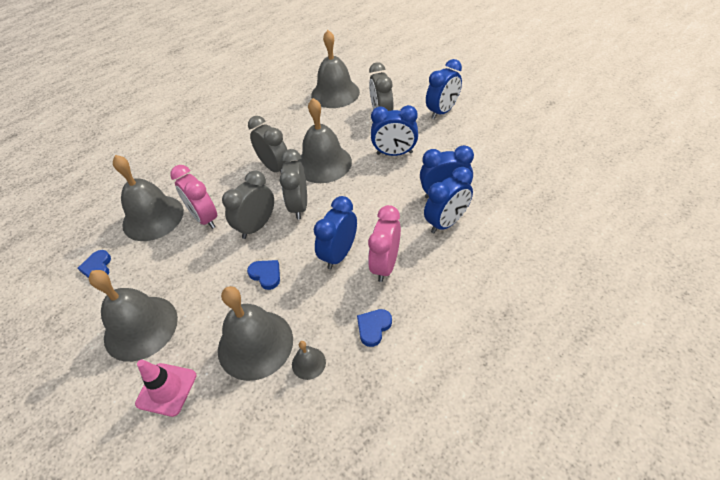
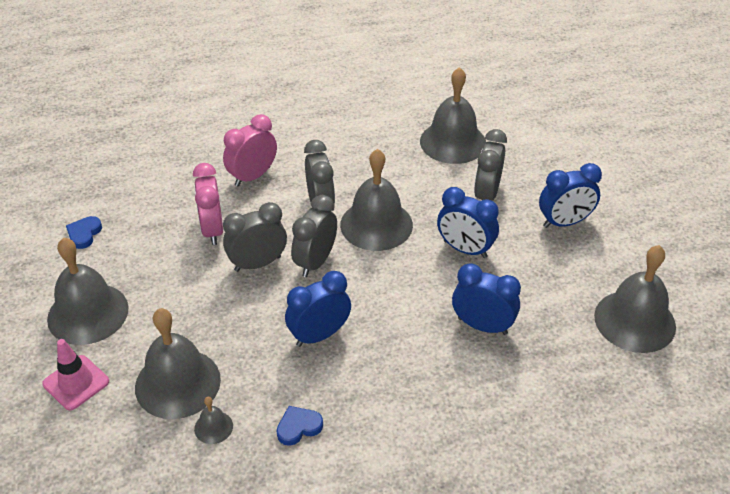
camera: 25 degrees right, 5 degrees down
grey bell [113,155,184,241] -> grey bell moved to [594,245,676,353]
blue heart [247,260,280,290] -> none
pink clock [368,205,401,282] -> pink clock moved to [223,114,277,186]
blue clock [424,167,473,233] -> none

